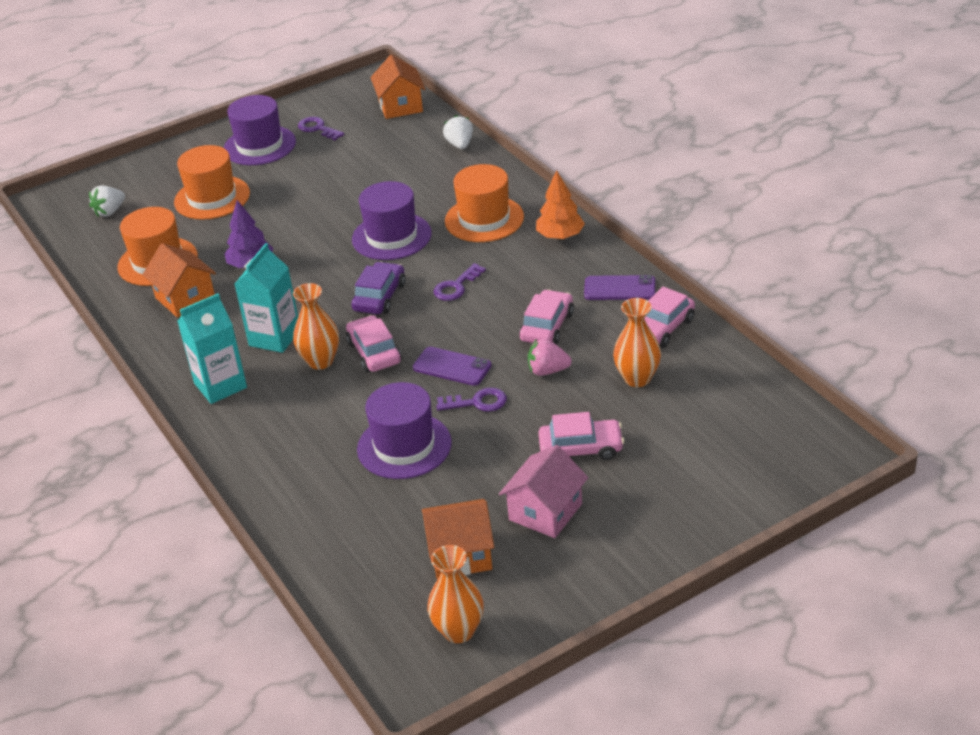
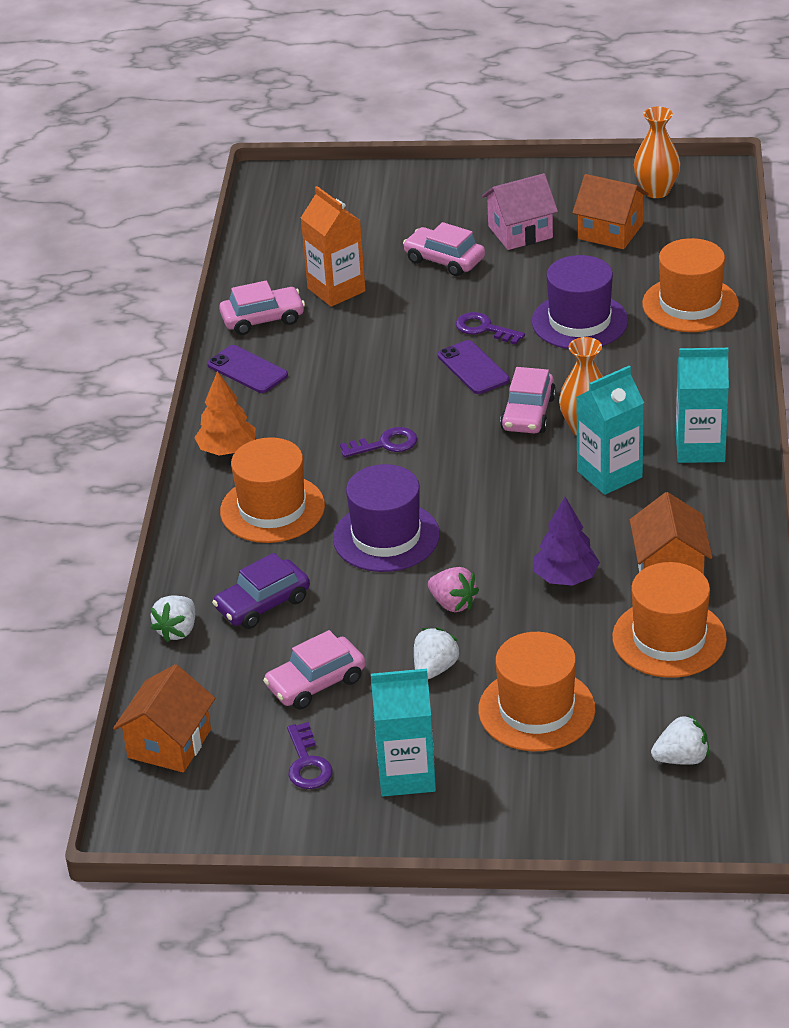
camera: 145 degrees left, 0 degrees up
purple hat [224,95,296,165] -> turquoise carton [371,669,436,797]
purple car [351,262,406,314] -> purple car moved to [212,553,310,629]
pink car [519,289,574,345] -> pink car moved to [263,630,366,709]
pink strawberry [528,339,572,376] -> pink strawberry moved to [428,567,479,612]
orange vase [613,298,661,387] -> orange carton [301,186,366,307]
none -> white strawberry [414,628,460,679]
none -> orange hat [642,238,739,332]

